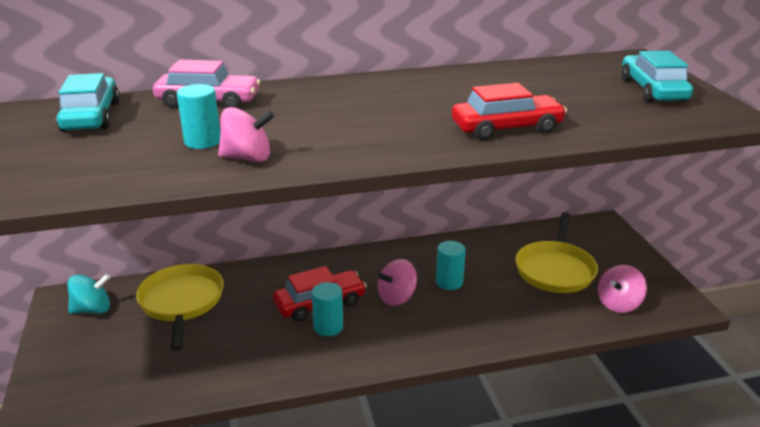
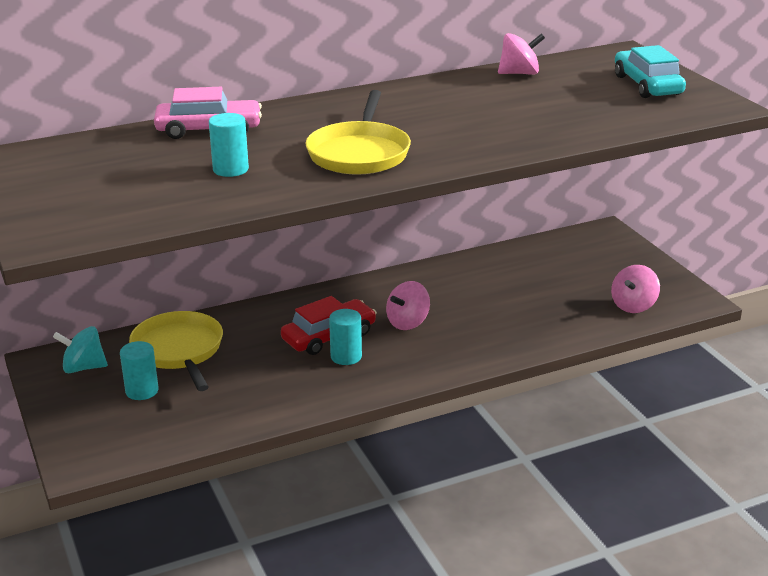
camera: 10 degrees left, 0 degrees up
turquoise car [56,73,120,132] -> none
turquoise spinning top [68,274,110,314] -> turquoise spinning top turned 150 degrees counterclockwise [53,326,108,373]
pink spinning top [218,107,275,162] -> pink spinning top moved to [498,33,545,75]
turquoise cylinder [436,241,466,290] -> turquoise cylinder moved to [120,341,159,400]
red car [452,83,567,140] -> none
yellow pan [515,212,598,293] -> yellow pan moved to [306,90,411,174]

